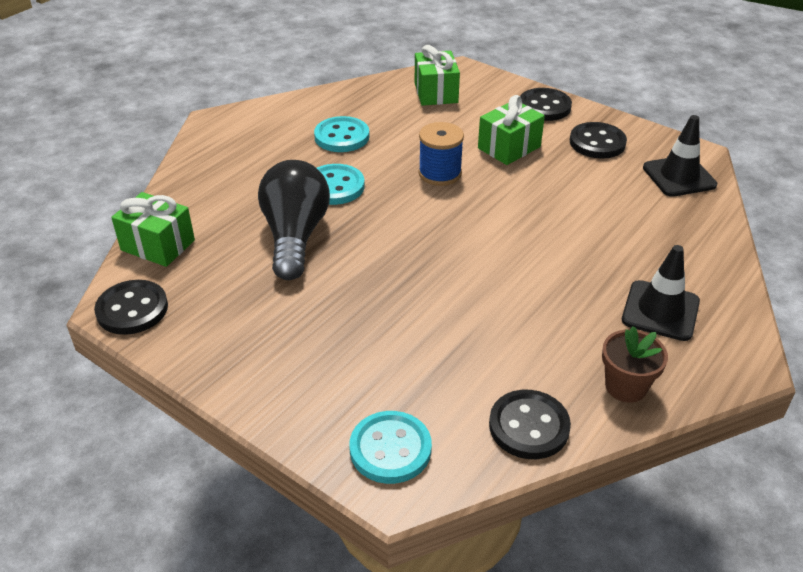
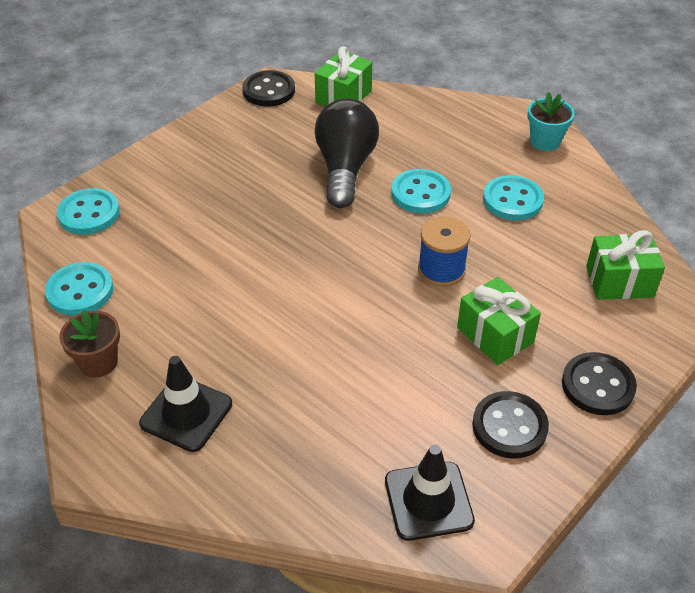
camera: 95 degrees right, 5 degrees up
black light bulb [258,160,330,280] -> black light bulb turned 90 degrees counterclockwise [314,98,379,208]
black button [489,390,571,459] -> turquoise button [45,262,113,316]
none -> turquoise flower pot [528,92,575,151]

